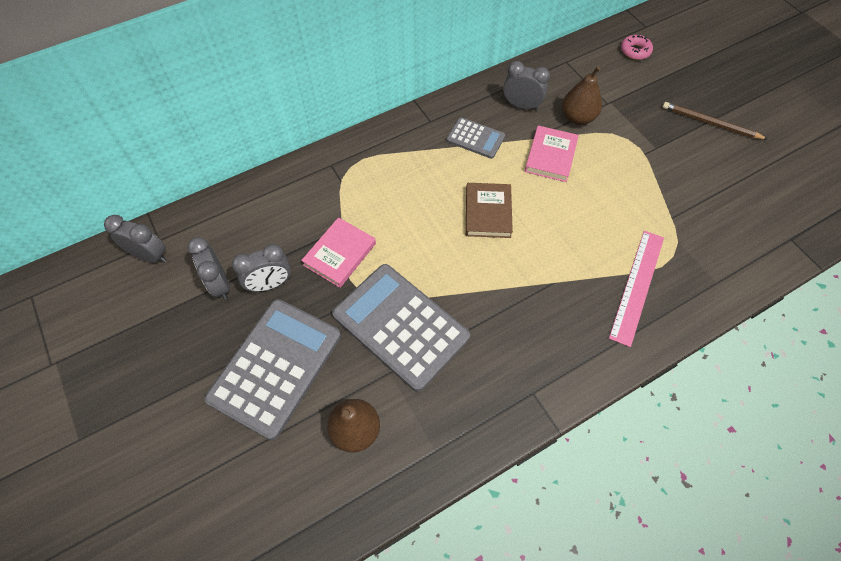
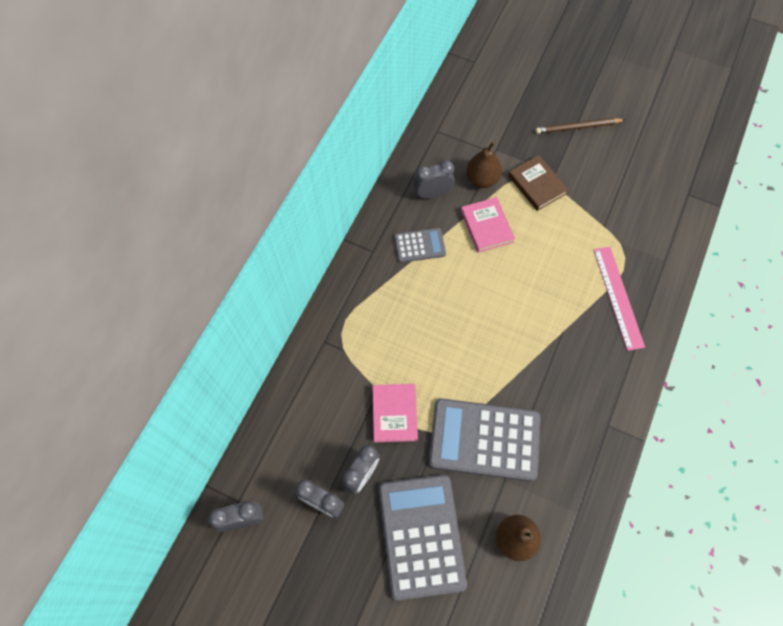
camera: 35 degrees left, 5 degrees up
brown book [466,183,513,238] -> brown book moved to [508,155,569,211]
pink donut [621,35,653,60] -> none

